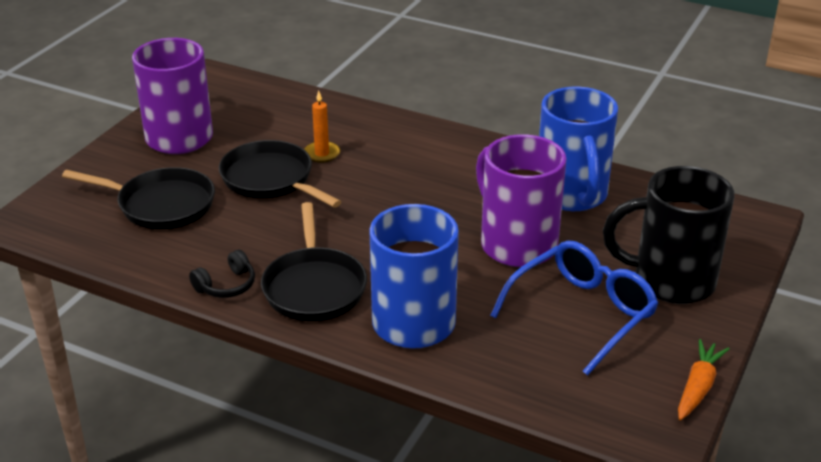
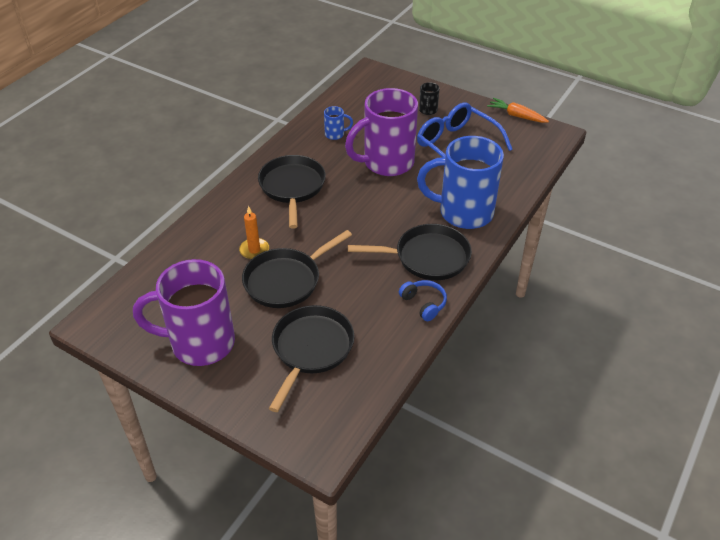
camera: 85 degrees left, 10 degrees up
black headphones [189,250,255,298] -> blue headphones [399,280,447,321]
blue mug [539,87,618,211] -> blue mug [324,106,353,140], size x0.40
black mug [603,166,734,304] -> black mug [419,82,440,115], size x0.40
none -> black pan [258,155,326,229]

